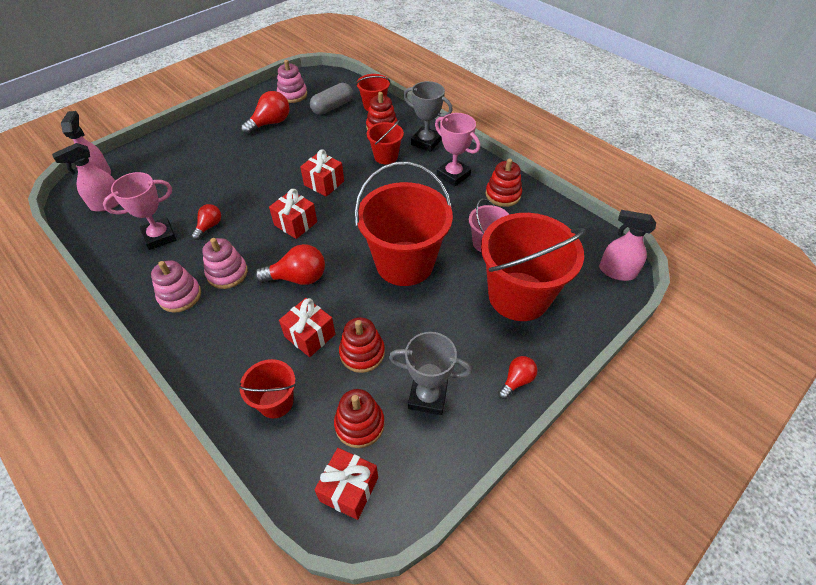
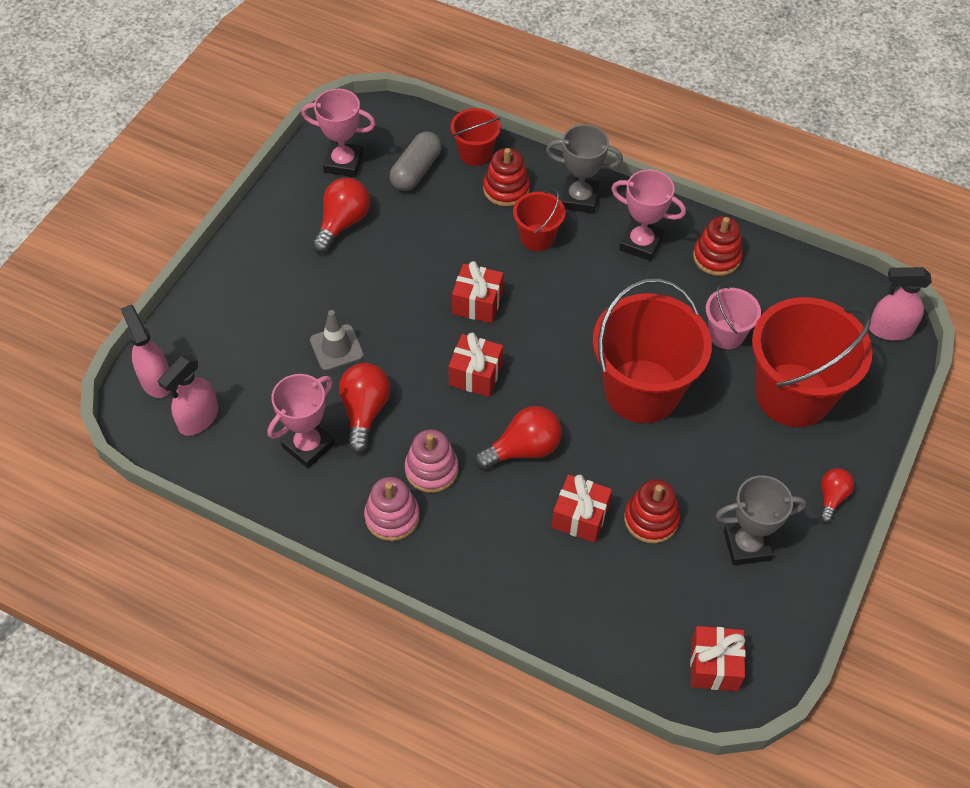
camera: 20 degrees left, 5 degrees up
red light bulb [192,204,221,240] -> red light bulb [339,363,390,454], size x1.66
red bucket [238,359,296,418] -> none
pink stacking toy [277,60,307,103] -> pink trophy [302,89,376,177]
red stacking toy [334,389,385,448] -> none
none -> grey traffic cone [310,310,364,371]

